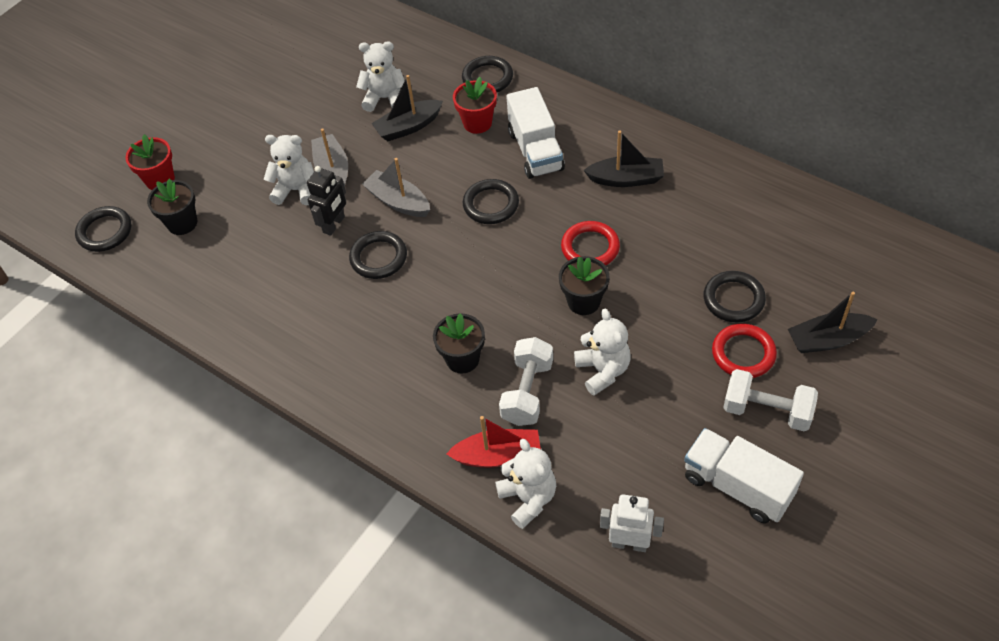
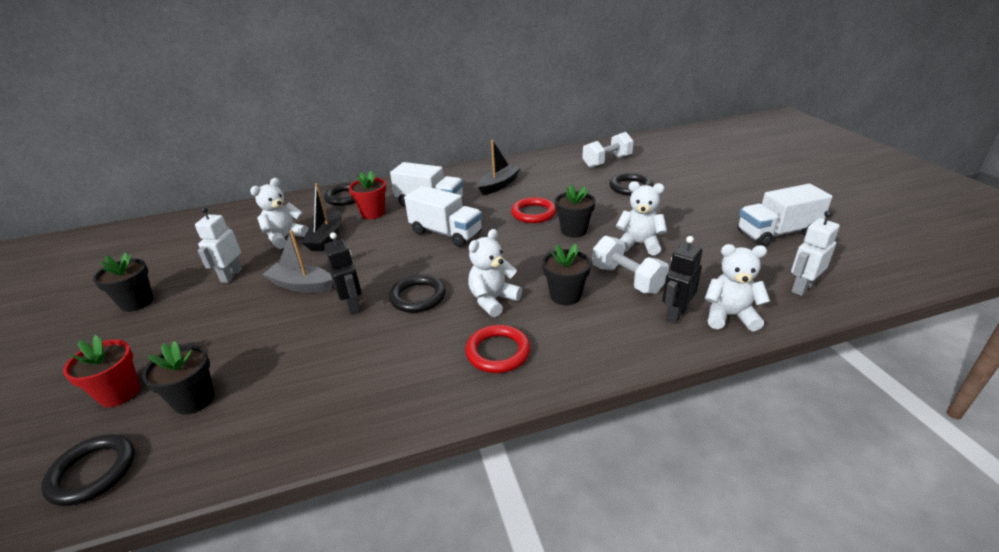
camera: 55 degrees left, 20 degrees down
white teddy bear [264,135,314,205] -> white teddy bear moved to [468,229,522,317]
grey boat [362,158,430,217] -> none
red boat [446,416,541,468] -> black robot [662,236,703,324]
black ring [463,179,519,224] -> white truck [404,186,482,247]
red ring [712,324,777,378] -> red ring moved to [465,325,531,373]
white dumbbell [723,369,818,432] -> white dumbbell moved to [583,132,634,168]
black boat [788,292,878,353] -> none
none -> black flower pot [93,252,153,312]
none -> white robot [195,207,242,283]

